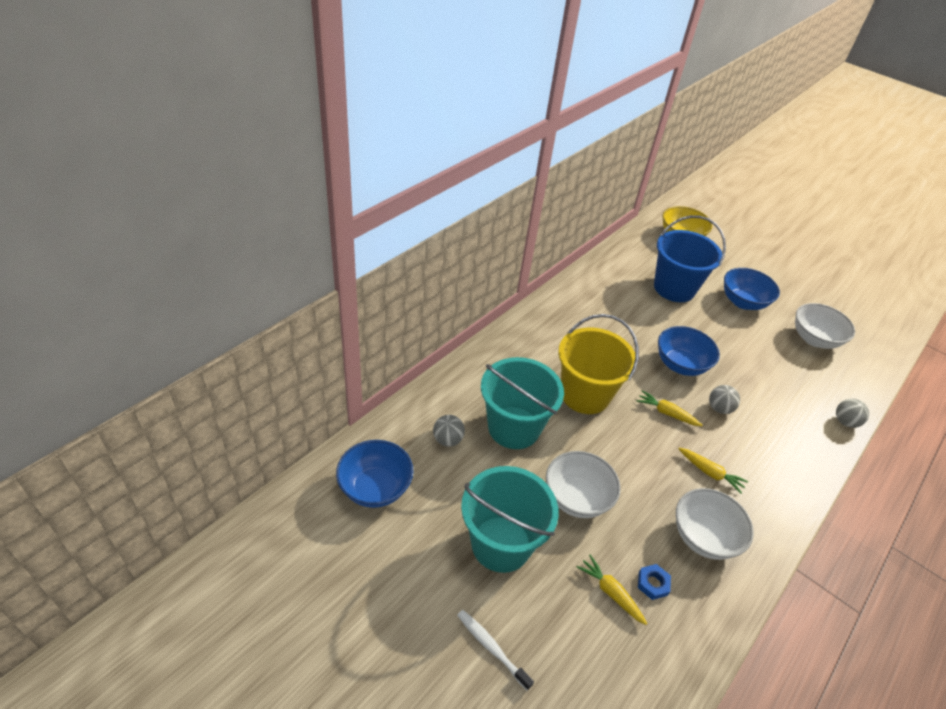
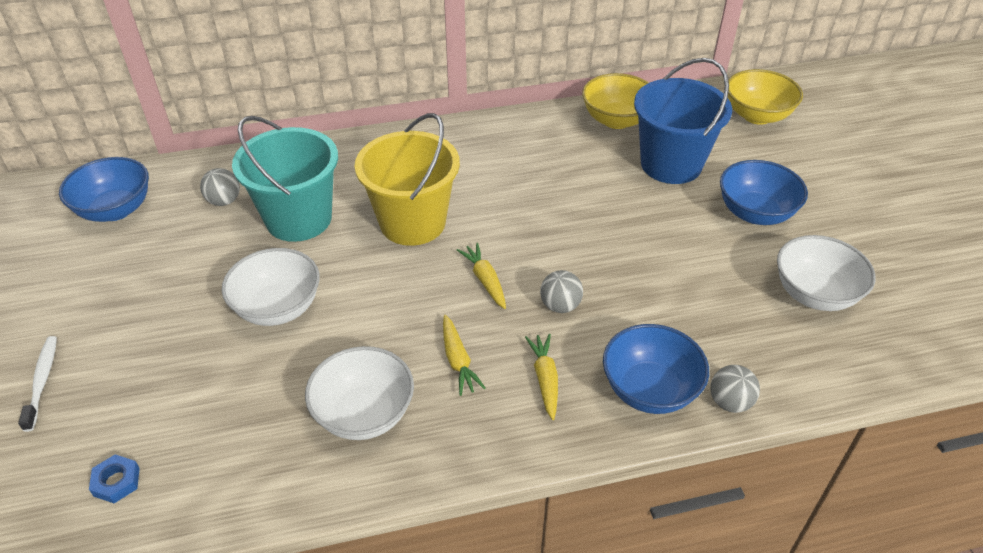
camera: 40 degrees right, 0 degrees up
turquoise bucket [461,466,559,573] -> none
yellow carrot [577,555,647,625] -> yellow carrot moved to [525,334,558,420]
blue nut [638,564,671,600] -> blue nut moved to [89,454,140,503]
blue bowl [658,326,720,376] -> blue bowl moved to [603,324,709,414]
none -> yellow bowl [582,73,649,129]

